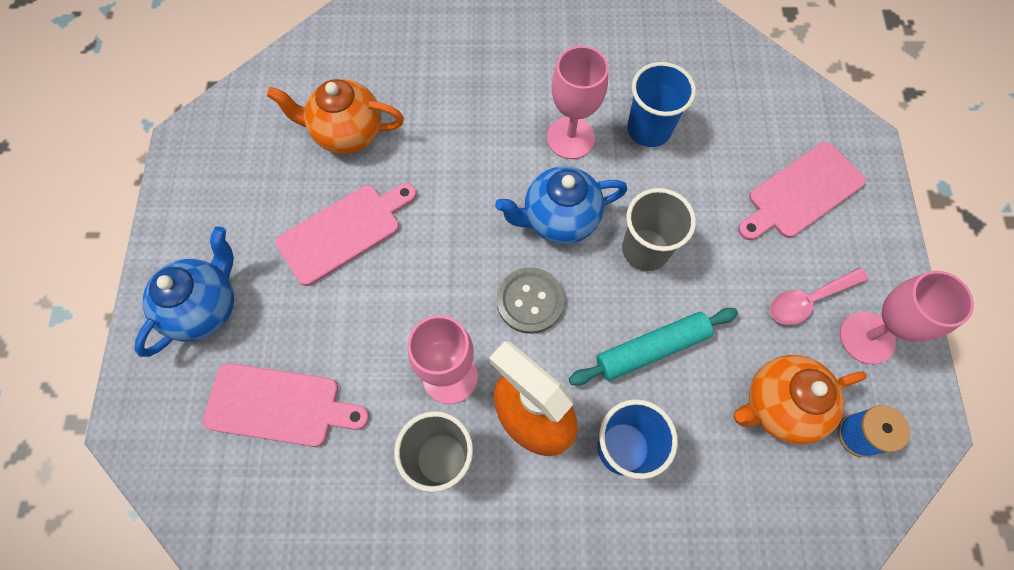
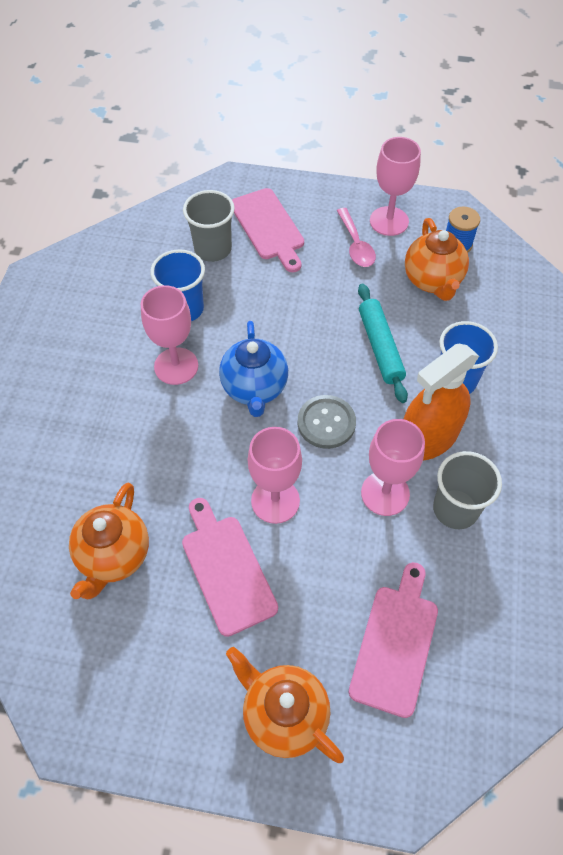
camera: 80 degrees left, 10 degrees down
blue teapot [134,226,234,357] -> orange teapot [226,647,344,763]
grey cup [622,188,696,271] -> grey cup moved to [183,190,235,262]
none -> pink goblet [248,427,302,524]

